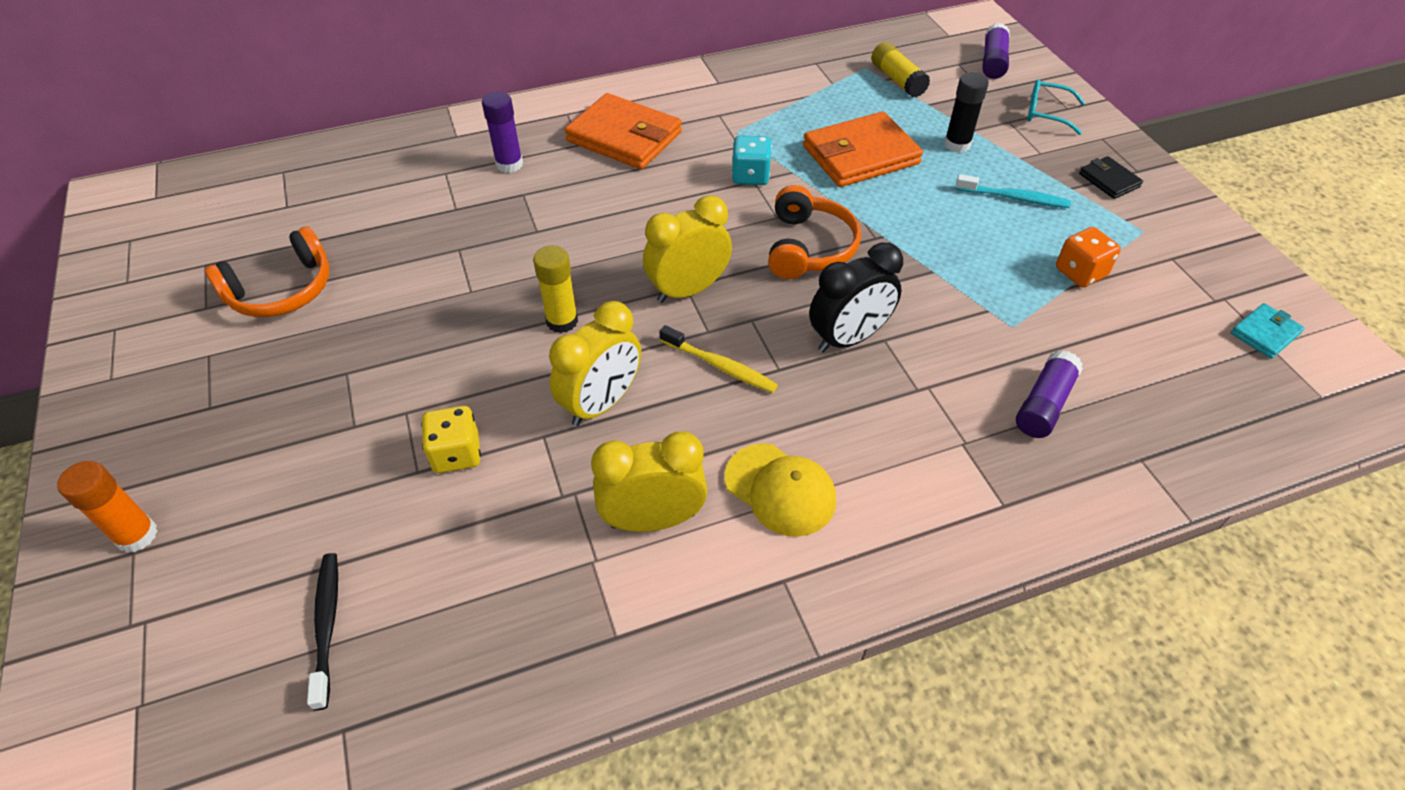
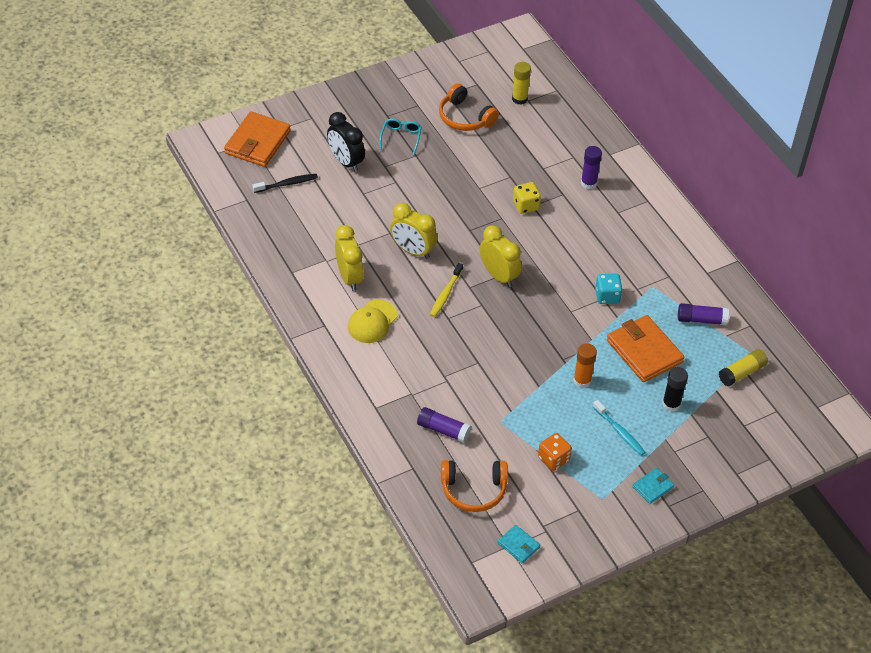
camera: 80 degrees right, 0 degrees up
orange glue stick [57,461,158,553] -> orange glue stick moved to [573,343,597,388]
yellow dice [421,406,481,473] -> yellow dice moved to [513,182,541,214]
yellow glue stick [533,245,578,333] -> yellow glue stick moved to [512,62,531,105]
orange wallet [565,93,682,169] -> orange wallet moved to [224,111,291,167]
orange headphones [768,185,861,279] -> orange headphones moved to [441,460,508,512]
black clock [809,243,903,352] -> black clock moved to [327,112,365,172]
turquoise toothbrush [956,174,1071,208] -> turquoise toothbrush turned 45 degrees counterclockwise [593,400,646,456]
purple glue stick [982,23,1010,79] -> purple glue stick moved to [678,303,729,326]
turquoise glasses [1027,79,1085,135] -> turquoise glasses moved to [379,118,422,155]
black wallet [1079,156,1143,199] -> turquoise wallet [632,468,674,504]

